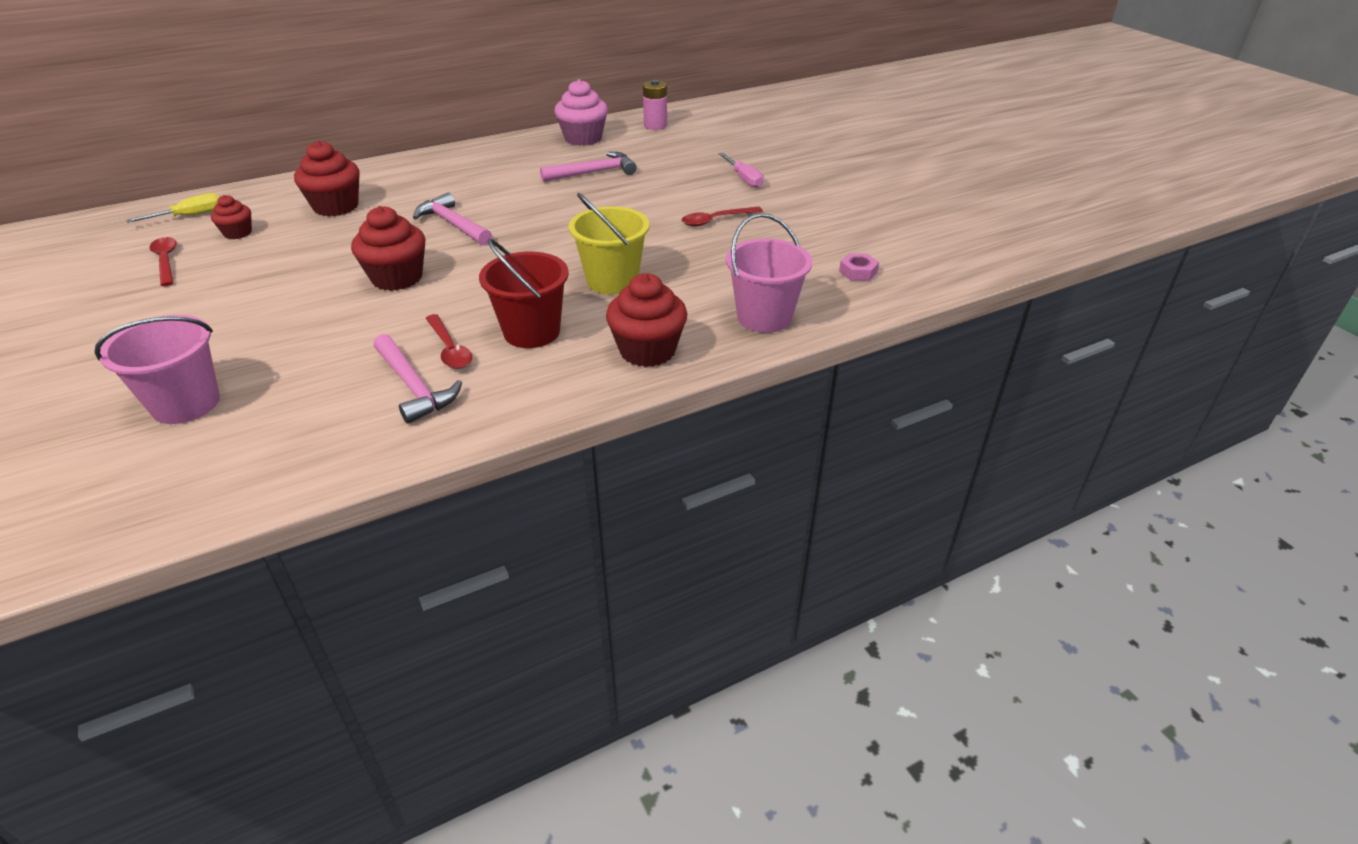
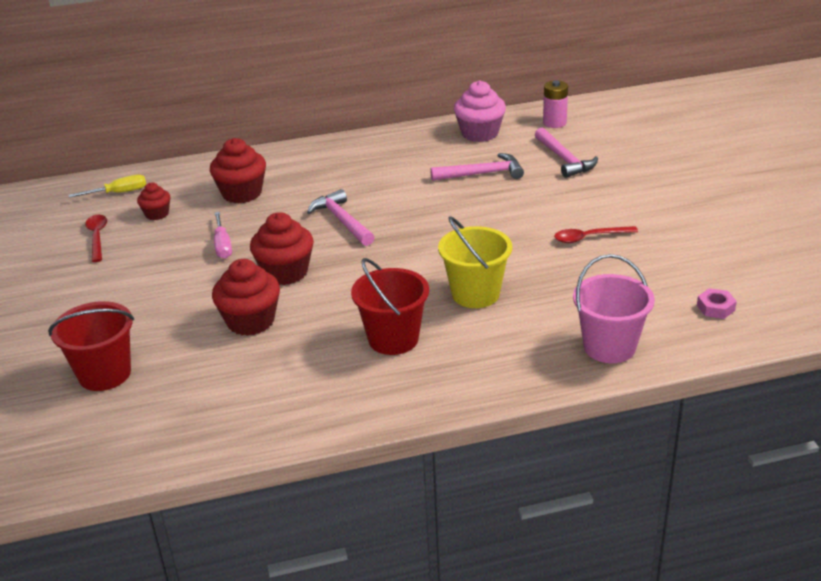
camera: 15 degrees right, 5 degrees down
pink bucket [94,315,220,424] -> red bucket [48,301,134,391]
pink hammer [374,334,462,424] -> pink hammer moved to [535,128,598,178]
red spoon [426,314,472,369] -> none
red cupcake [606,273,687,367] -> red cupcake moved to [212,259,280,336]
pink screwdriver [719,153,764,188] -> pink screwdriver moved to [214,212,232,259]

